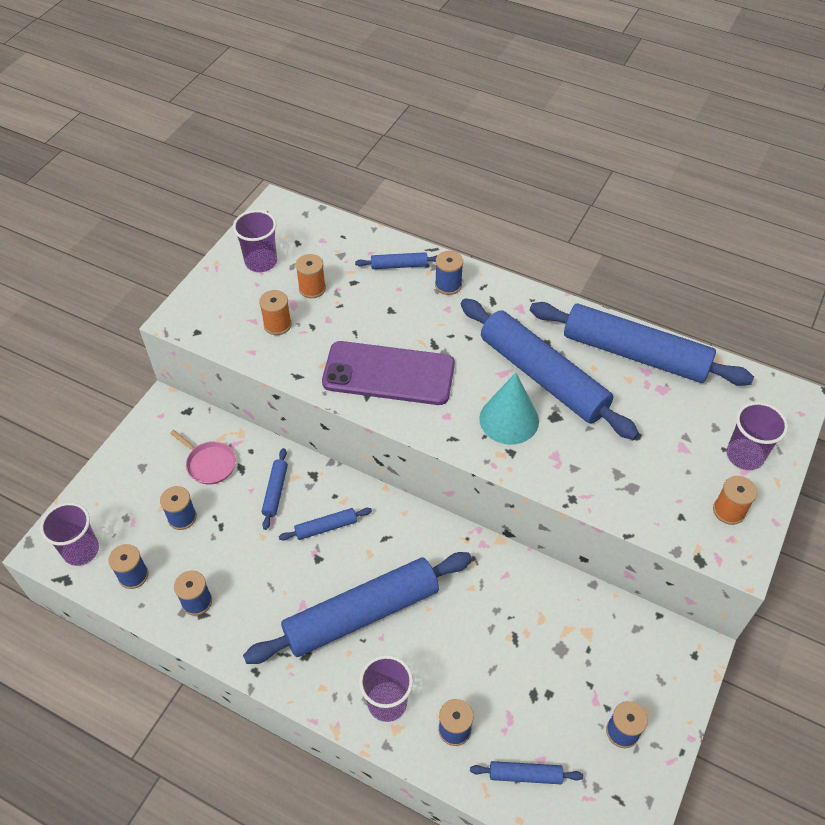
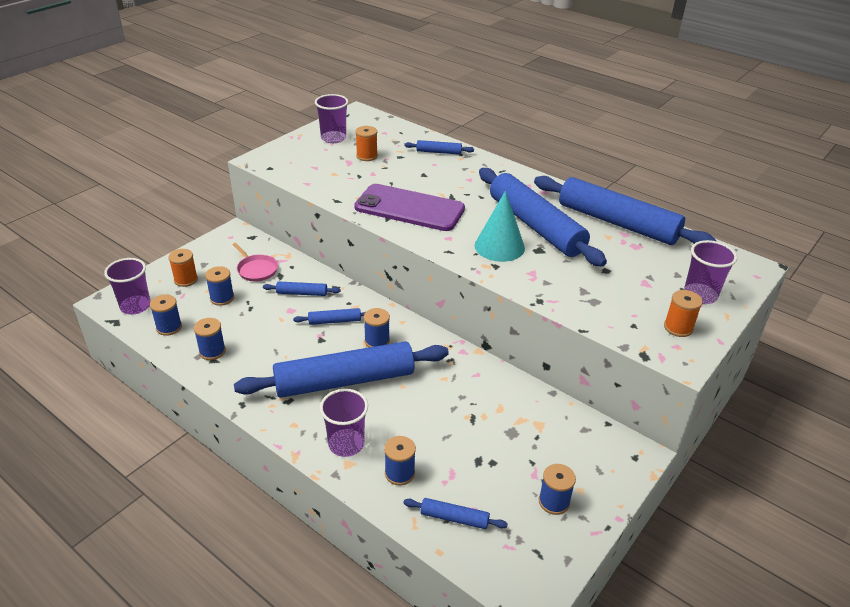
camera: 10 degrees right, 15 degrees down
orange spool [259,290,292,335] -> orange spool moved to [168,249,198,287]
blue rolling pin [262,448,288,530] -> blue rolling pin turned 75 degrees clockwise [263,281,341,296]
blue spool [435,251,463,295] -> blue spool moved to [364,308,390,347]

